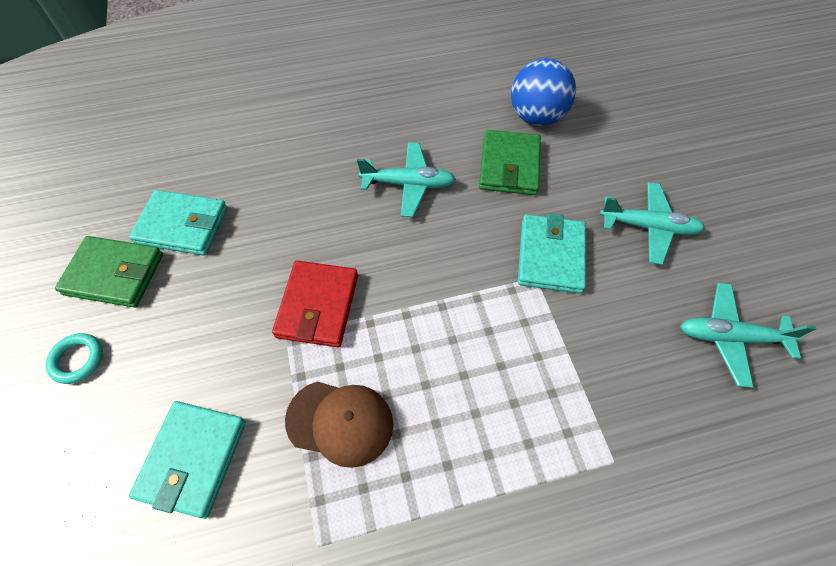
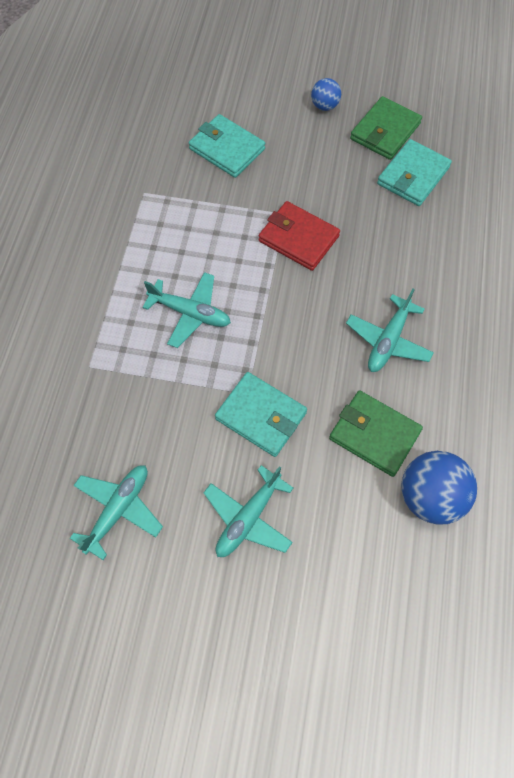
camera: 115 degrees right, 5 degrees up
turquoise ring [46,333,103,384] -> blue ball [311,78,341,111]
brown cap [285,381,393,468] -> none
none -> turquoise plane [143,272,231,348]

